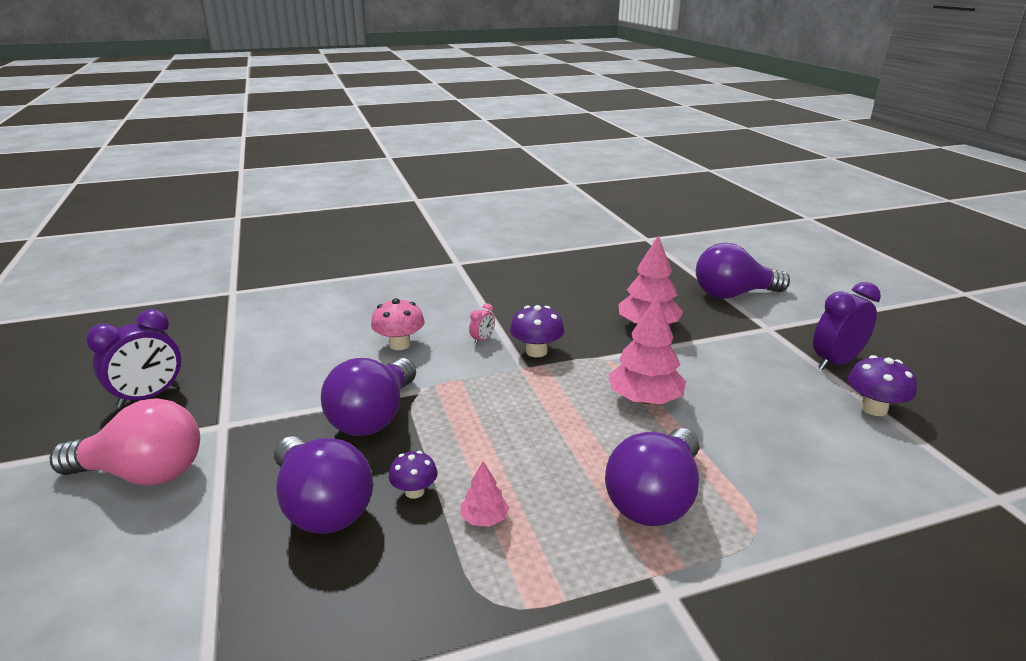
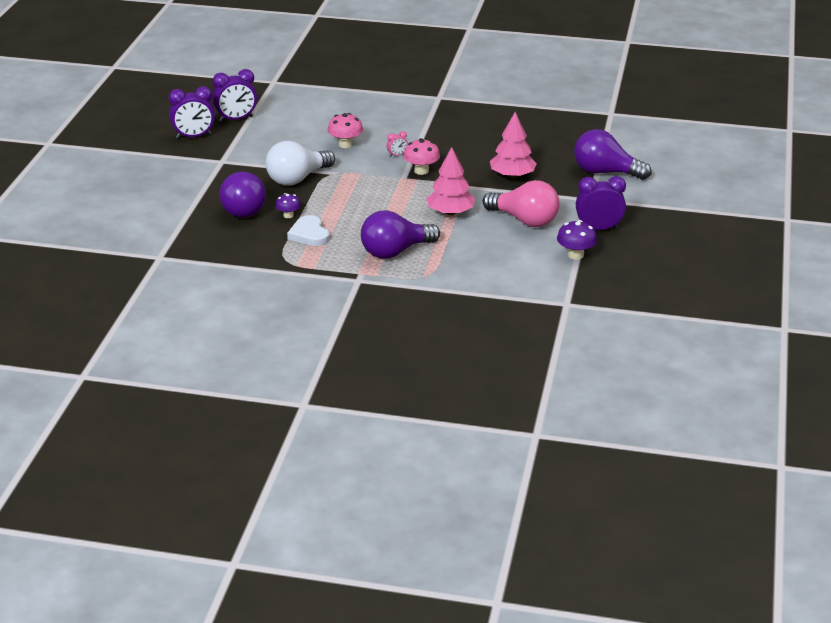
camera: 30 degrees right, 5 degrees up
pink light bulb [50,398,200,486] -> pink light bulb moved to [483,180,560,227]
purple light bulb [321,358,416,436] -> white light bulb [265,141,335,186]
pink tree [461,462,509,527] -> white heart [287,215,330,246]
purple mushroom [510,305,564,357] -> pink mushroom [403,138,440,175]
none -> purple clock [212,69,257,122]

